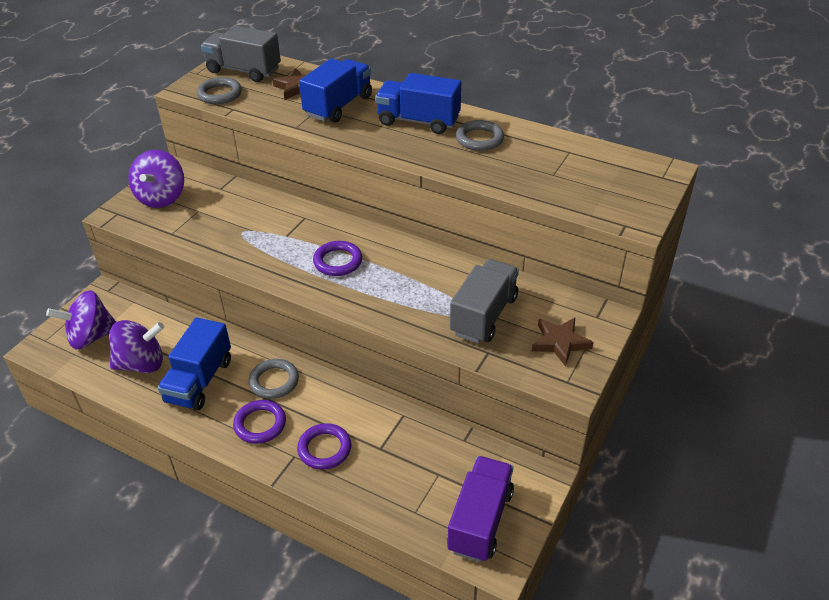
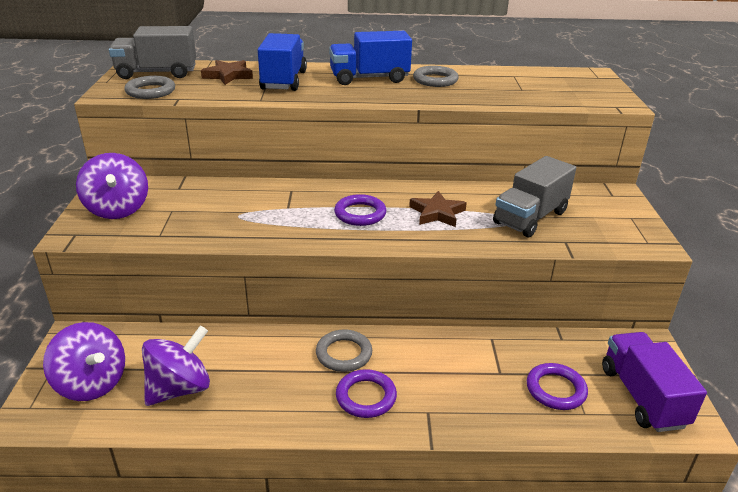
camera: 30 degrees left, 10 degrees down
purple spinning top [46,290,116,349] -> purple spinning top turned 90 degrees counterclockwise [43,322,125,401]
blue truck [158,317,231,410] -> none
purple ring [297,423,351,470] -> purple ring moved to [527,363,588,410]
grey truck [450,259,519,343] -> grey truck turned 135 degrees counterclockwise [493,156,576,237]
brown star [532,318,594,367] -> brown star moved to [409,191,467,227]

